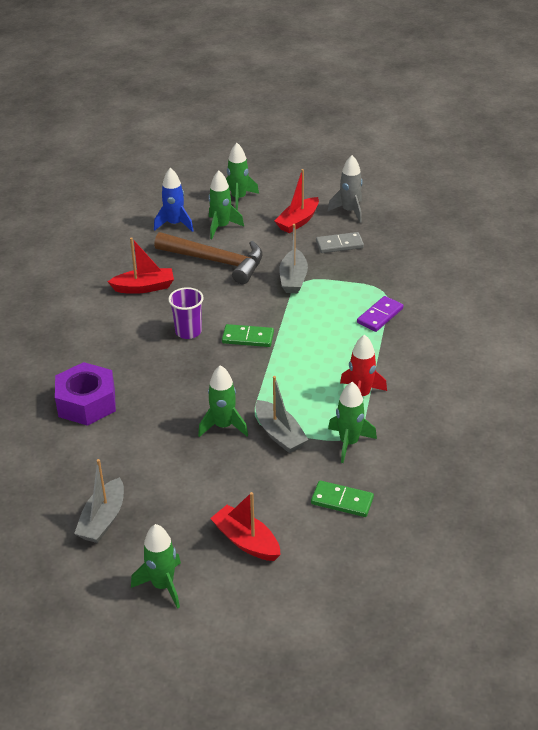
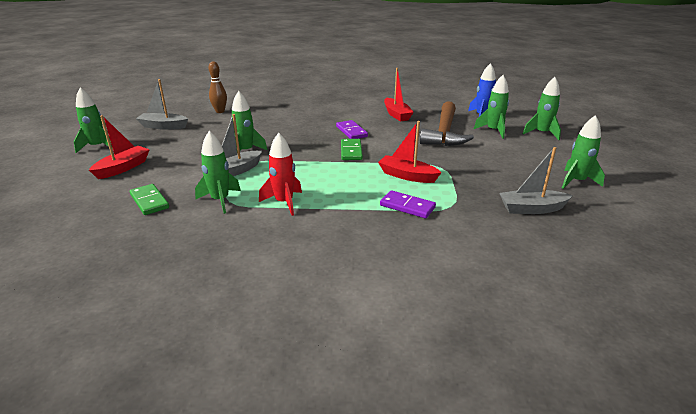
camera: 80 degrees right, 10 degrees down
purple nut [55,362,116,426] -> none
purple cup [168,287,204,339] -> purple domino [336,120,368,139]
red boat [275,169,319,233] -> red boat moved to [378,121,441,183]
grey boat [279,224,308,293] -> grey boat moved to [499,147,573,214]
green domino [311,480,374,517] -> green domino turned 45 degrees counterclockwise [130,184,169,215]
grey domino [316,232,364,253] -> none
grey rocket [327,155,363,223] -> green rocket [562,115,605,189]
none -> brown bowling pin [208,61,227,113]

